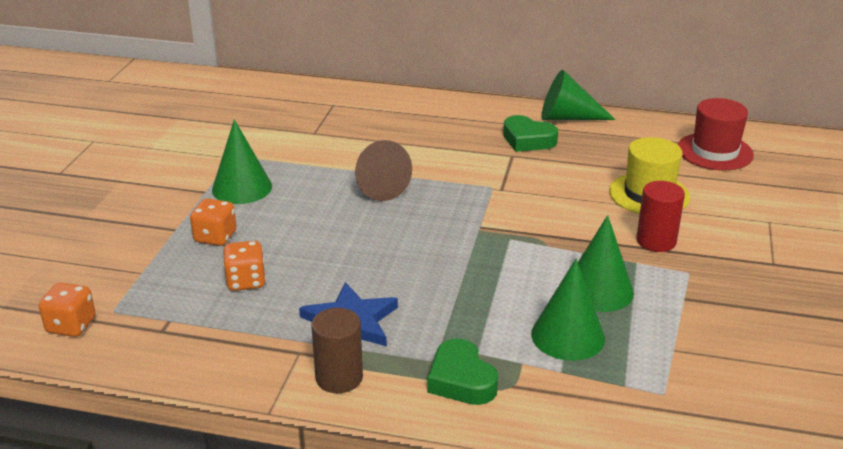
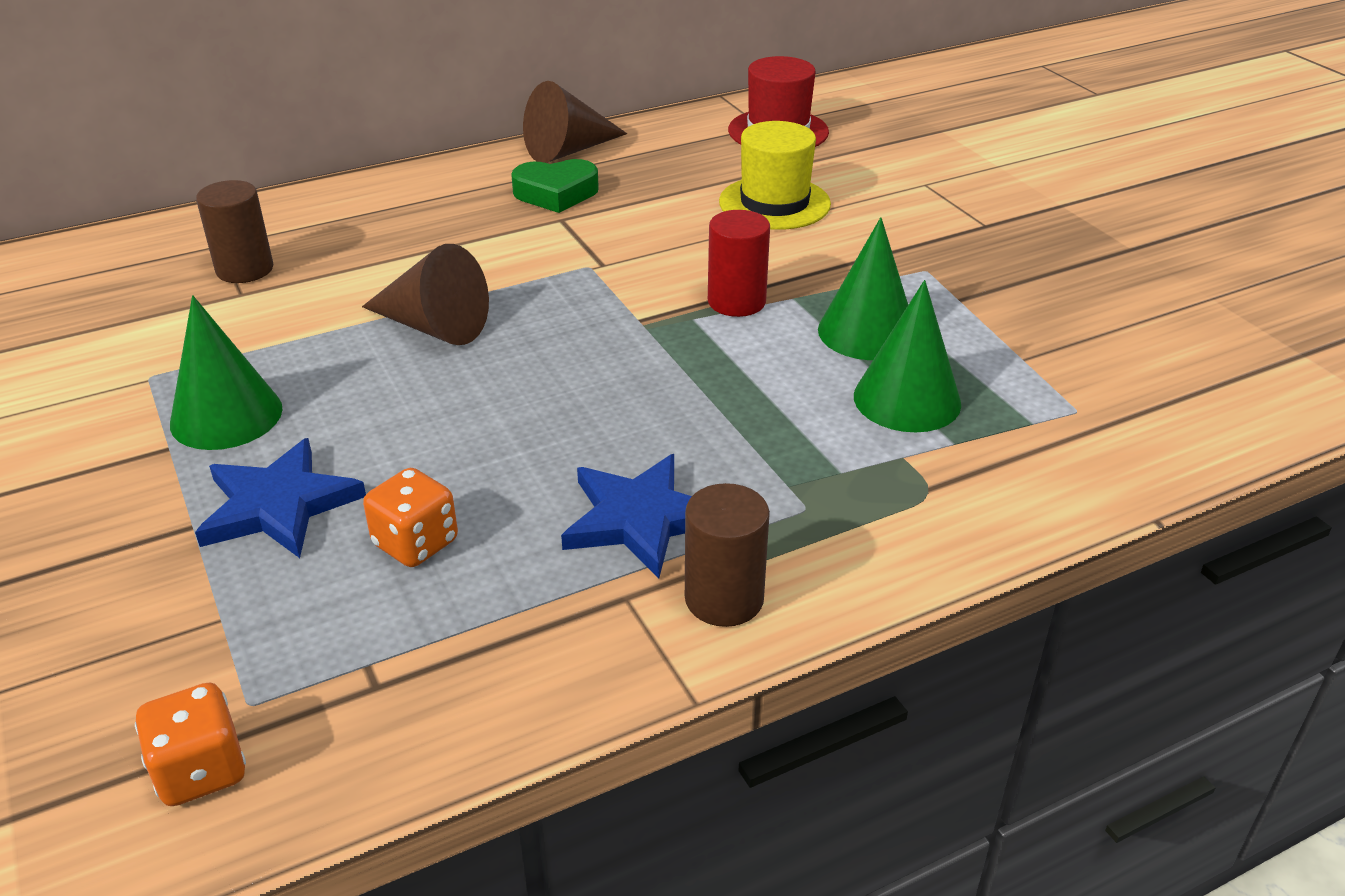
camera: 40 degrees left, 5 degrees up
orange dice [190,198,236,246] -> blue star [195,438,366,558]
green heart [428,339,498,405] -> none
green cone [541,70,616,120] -> brown cone [523,81,627,163]
red cylinder [636,181,685,252] -> red cylinder moved to [708,210,770,317]
none -> brown cylinder [196,180,273,283]

